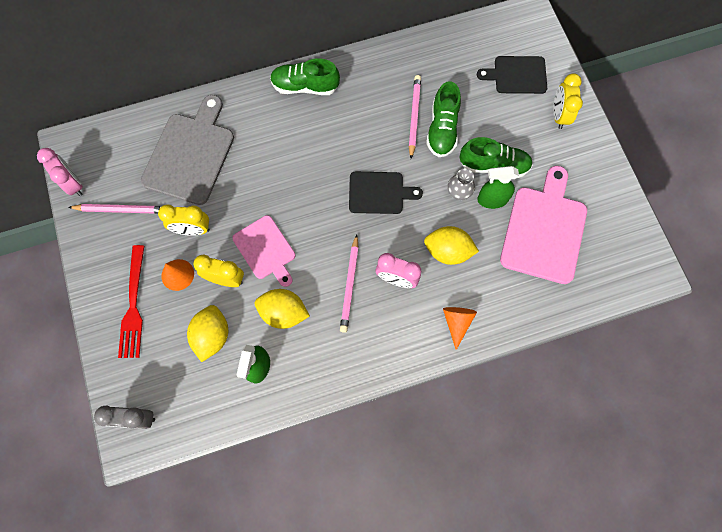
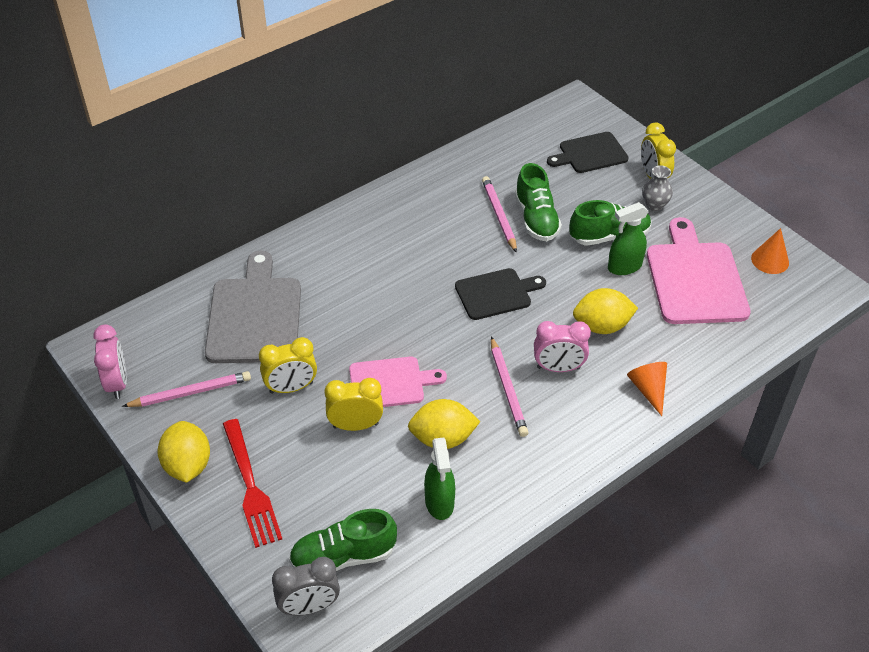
camera: 20 degrees left, 25 degrees down
pink clock [37,148,83,196] -> pink clock turned 45 degrees clockwise [93,324,127,399]
orange cone [161,259,194,291] -> orange cone moved to [751,228,789,274]
yellow lemon [187,305,228,362] -> yellow lemon moved to [157,421,210,483]
pink cutting board [232,215,295,287] -> pink cutting board turned 45 degrees counterclockwise [349,357,447,407]
green shoe [270,58,340,95] -> green shoe moved to [289,509,397,571]
grey vase [448,169,475,200] -> grey vase moved to [642,165,673,211]

